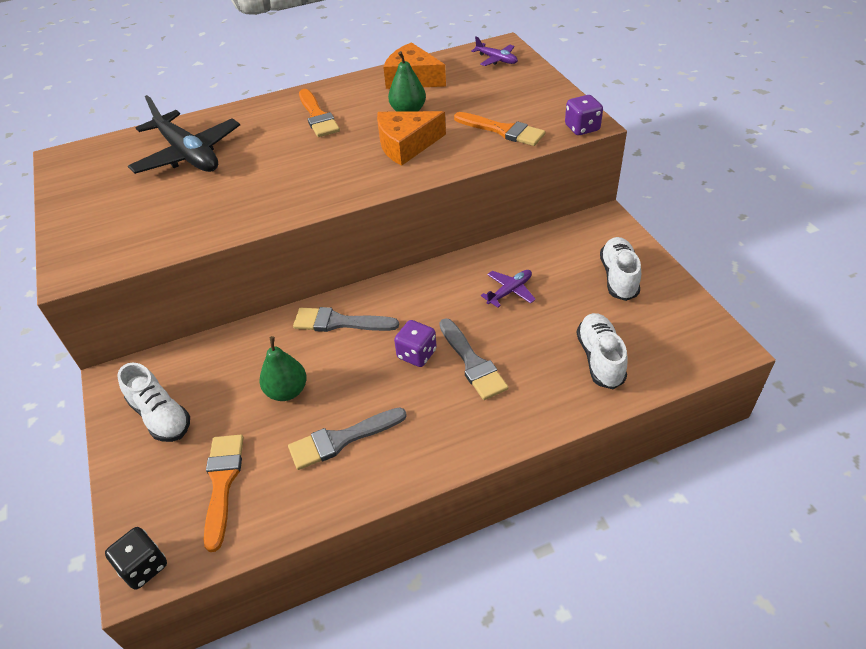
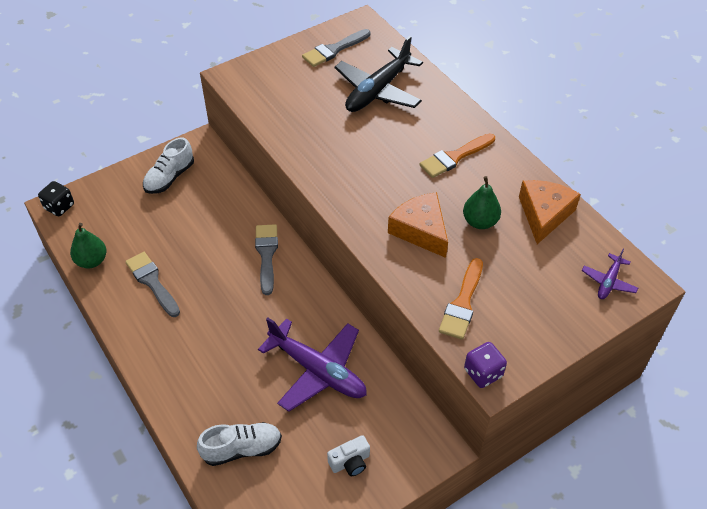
camera: 75 degrees right, 5 degrees up
orange brush [204,435,244,552] -> none
green pear [259,336,307,401] -> green pear moved to [70,223,106,269]
purple dice [394,320,437,367] -> none
grey brush [439,318,508,400] -> grey brush moved to [302,29,370,67]
purple plane [481,270,536,308] -> purple plane [258,318,367,412], size x2.09
white shoe [600,237,641,301] -> white camera [327,435,370,476]

